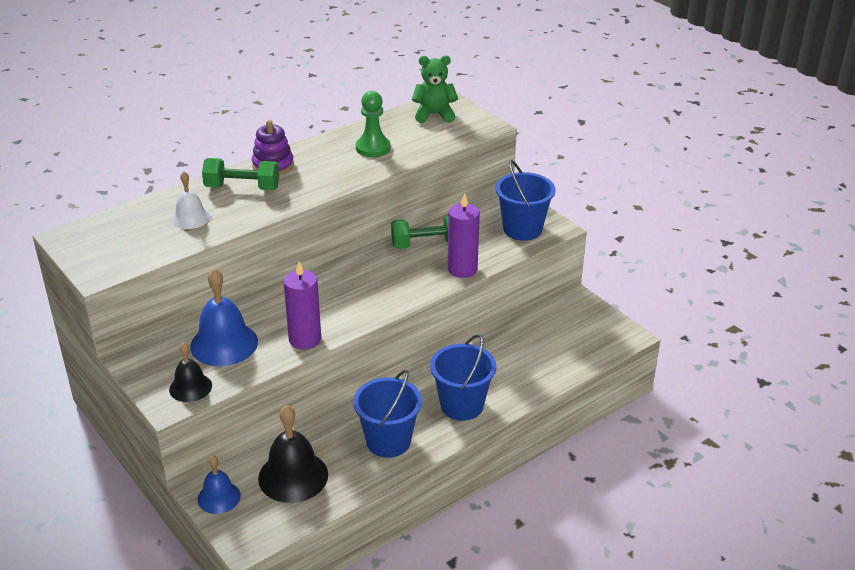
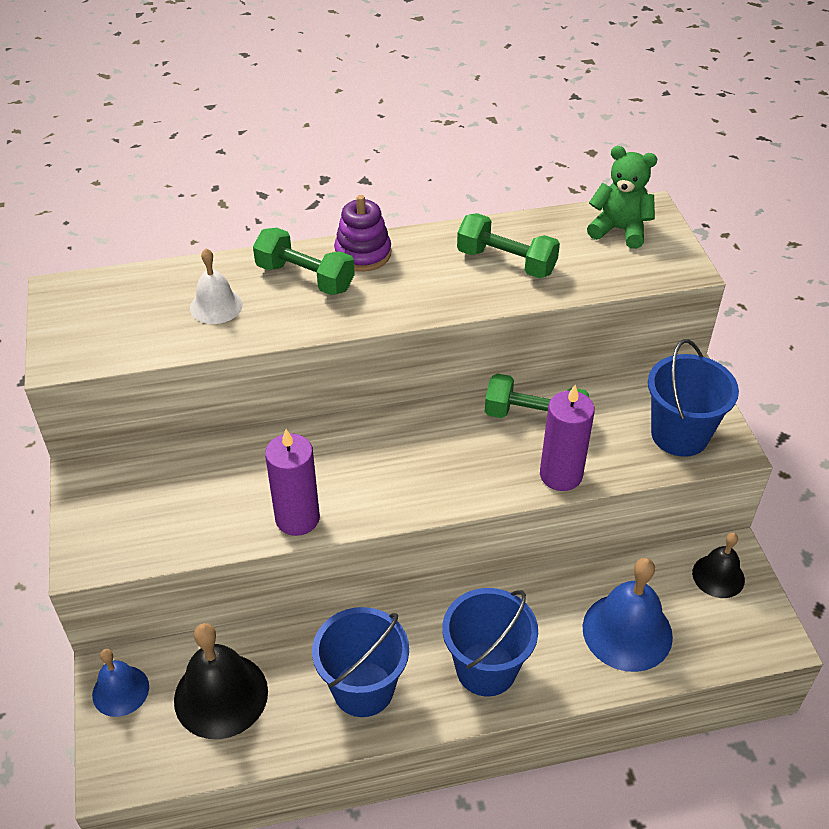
camera: 25 degrees right, 10 degrees up
black bell [169,342,212,402] -> black bell moved to [692,533,745,598]
blue bell [190,268,258,366] -> blue bell moved to [583,558,673,672]
green pawn [356,91,391,157] -> green dumbbell [457,213,560,278]

